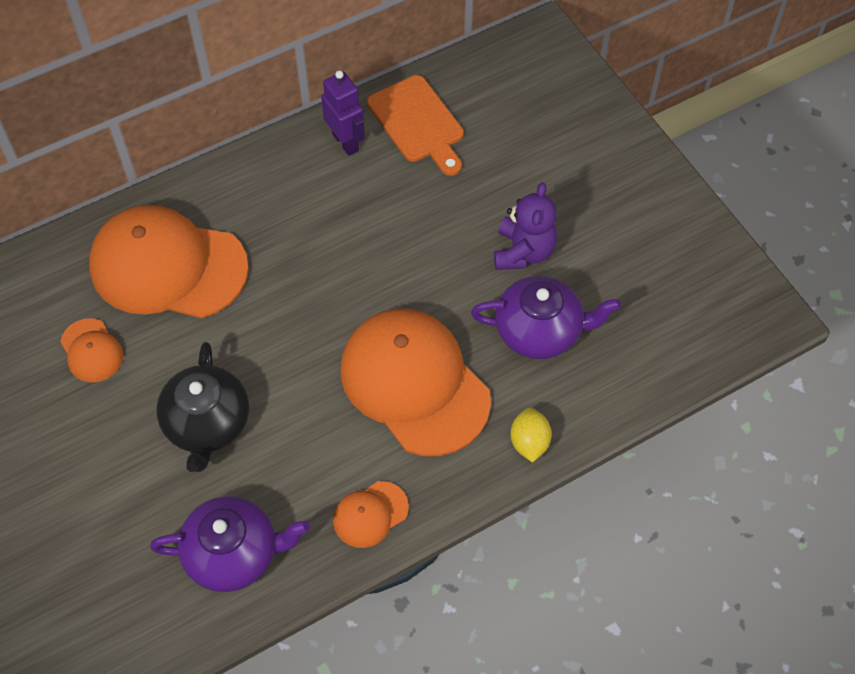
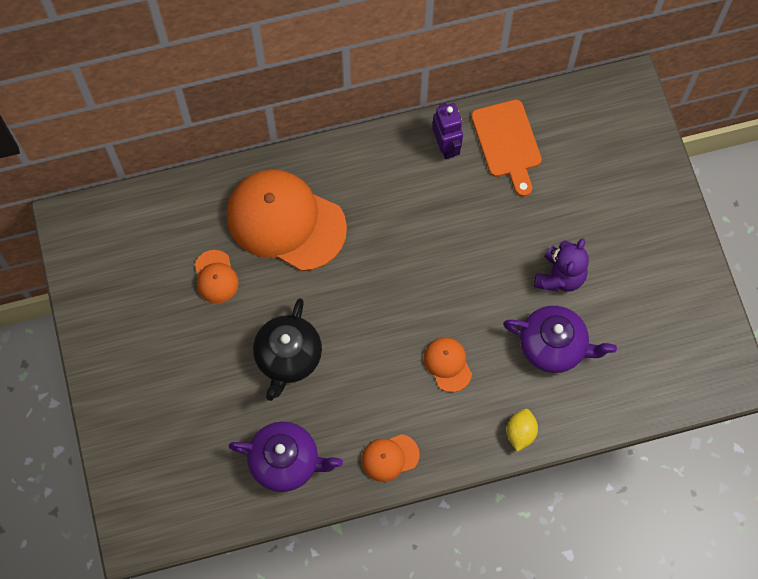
camera: 15 degrees right, 10 degrees up
orange cap [340,309,491,456] -> orange cap [424,337,472,392], size x0.45

